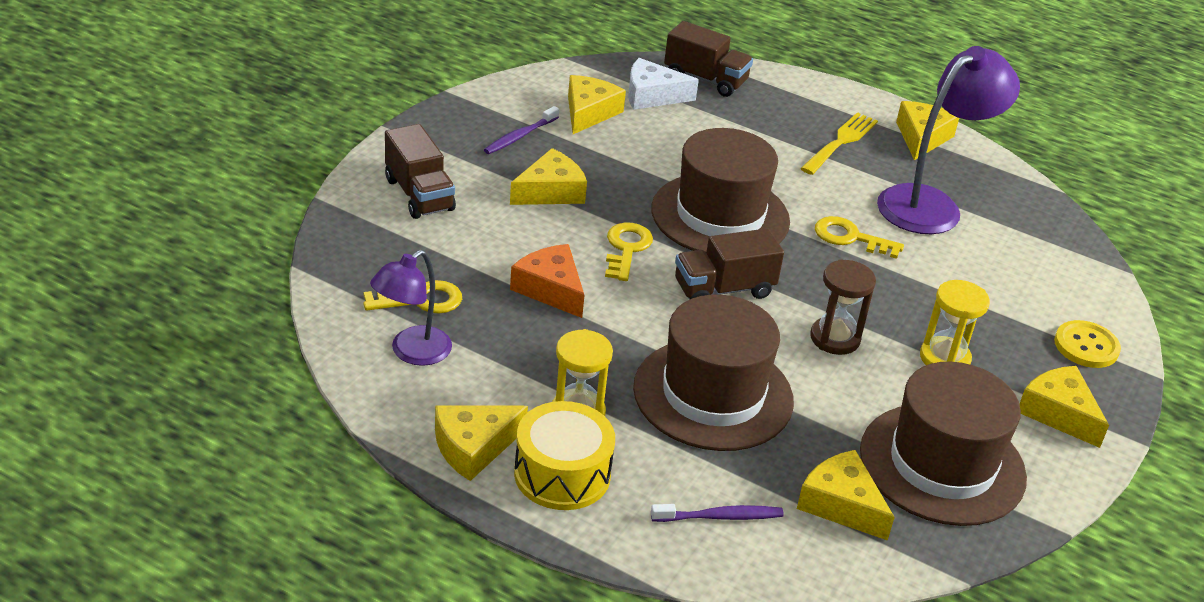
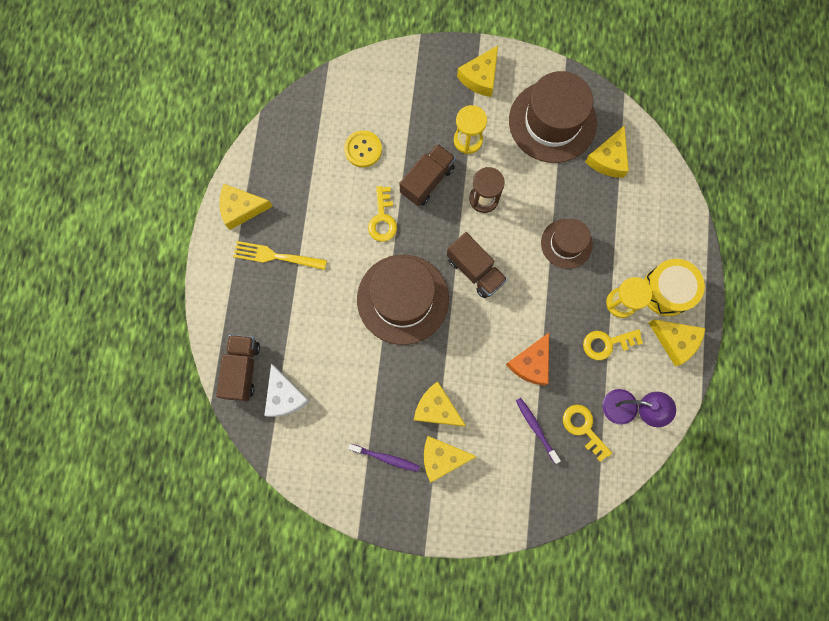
camera: 110 degrees left, 40 degrees up
brown truck [385,124,456,219] -> brown truck moved to [399,143,456,206]
yellow cheese [568,75,626,134] -> yellow cheese moved to [424,436,477,483]
yellow key [605,223,653,281] -> yellow key moved to [583,329,643,360]
brown hat [633,295,794,451] -> brown hat [541,219,593,269], size x0.57
purple toothbrush [651,504,784,522] -> purple toothbrush moved to [516,398,561,464]
purple lamp [877,46,1020,234] -> none
yellow button [1054,320,1121,368] -> yellow button moved to [344,130,382,167]

